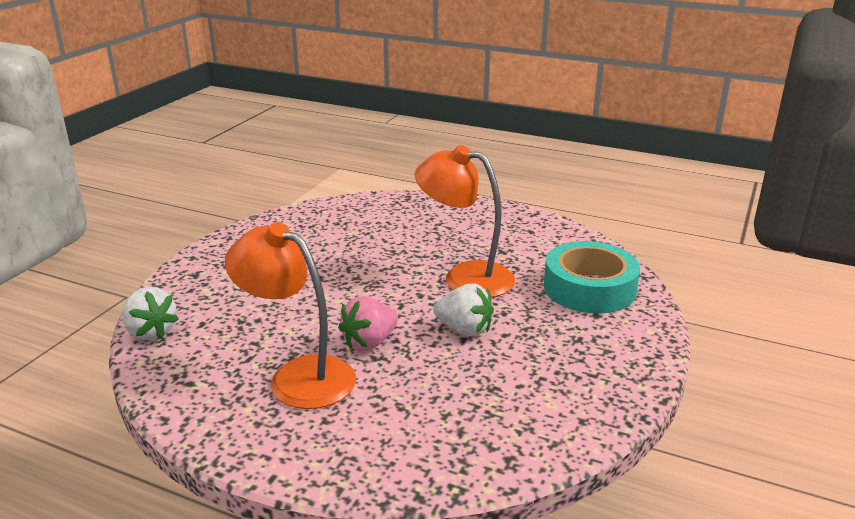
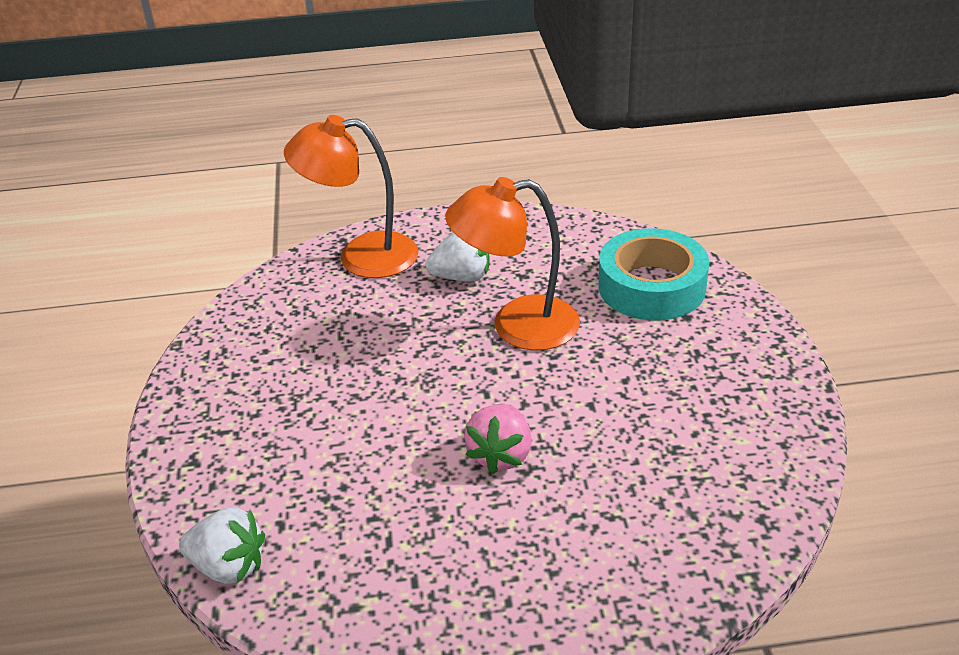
camera: 30 degrees left, 10 degrees up
orange lamp [225,222,356,409] -> orange lamp moved to [284,115,419,278]
white strawberry [433,284,494,336] -> white strawberry moved to [425,232,489,282]

